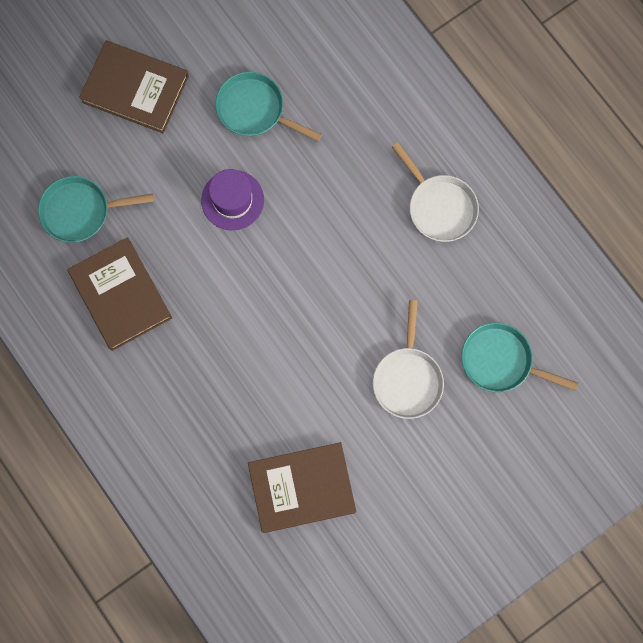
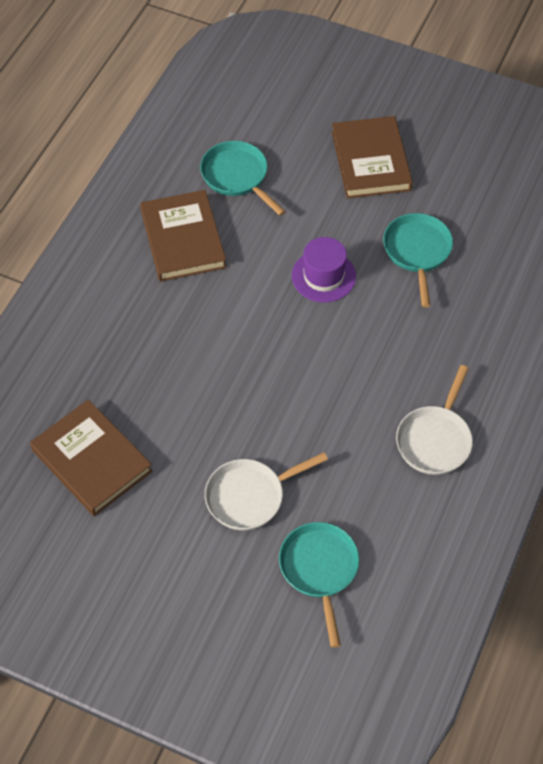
camera: 60 degrees right, 20 degrees down
brown book [67,237,172,351] -> brown book turned 45 degrees counterclockwise [140,190,226,282]

